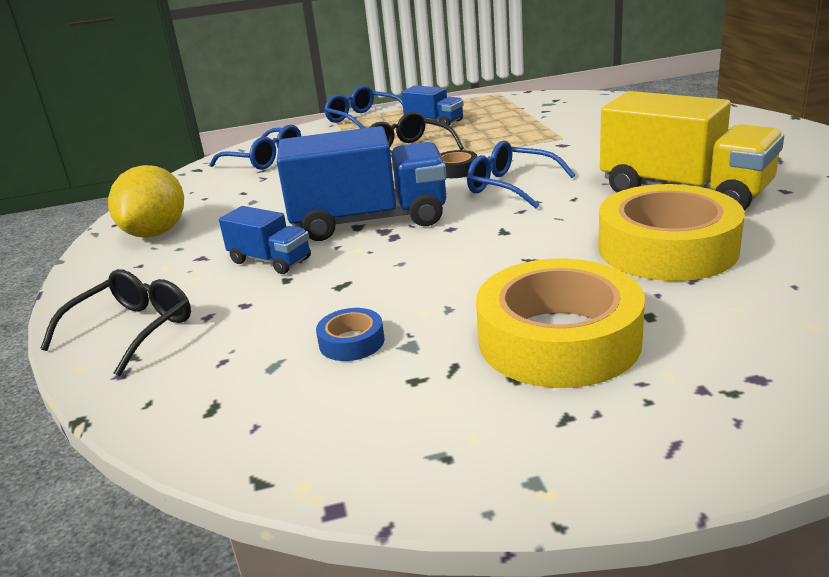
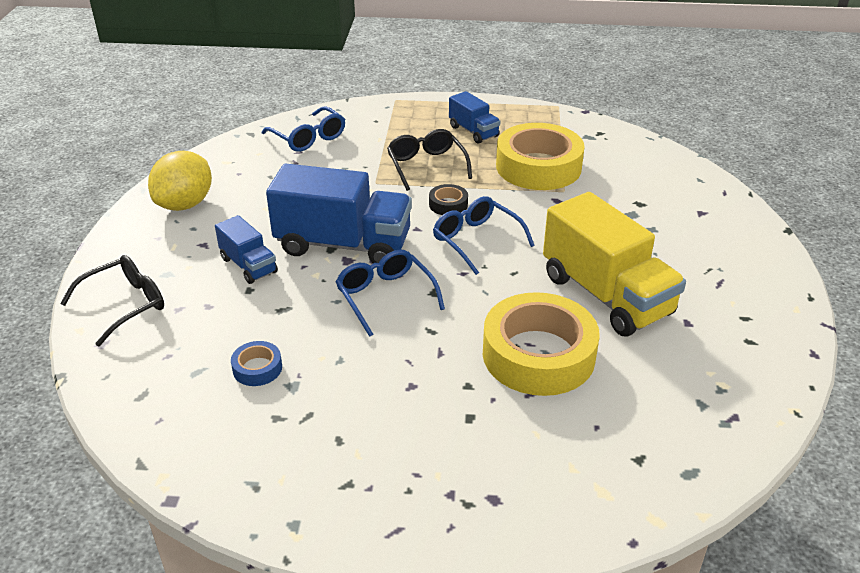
camera: 15 degrees right, 10 degrees up
blue glasses [324,85,403,129] -> blue glasses moved to [336,249,445,337]
yellow tape [476,258,645,388] -> yellow tape moved to [496,123,585,190]

